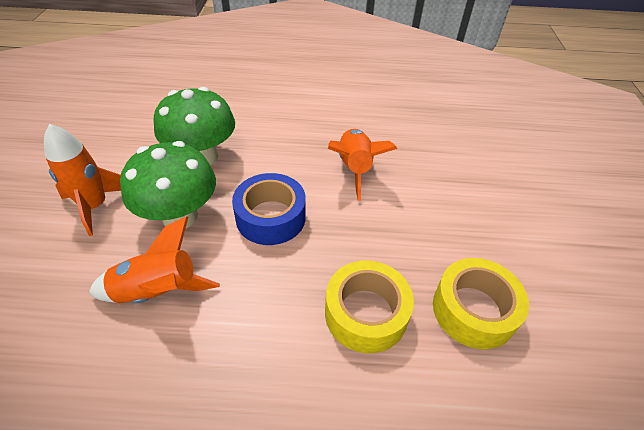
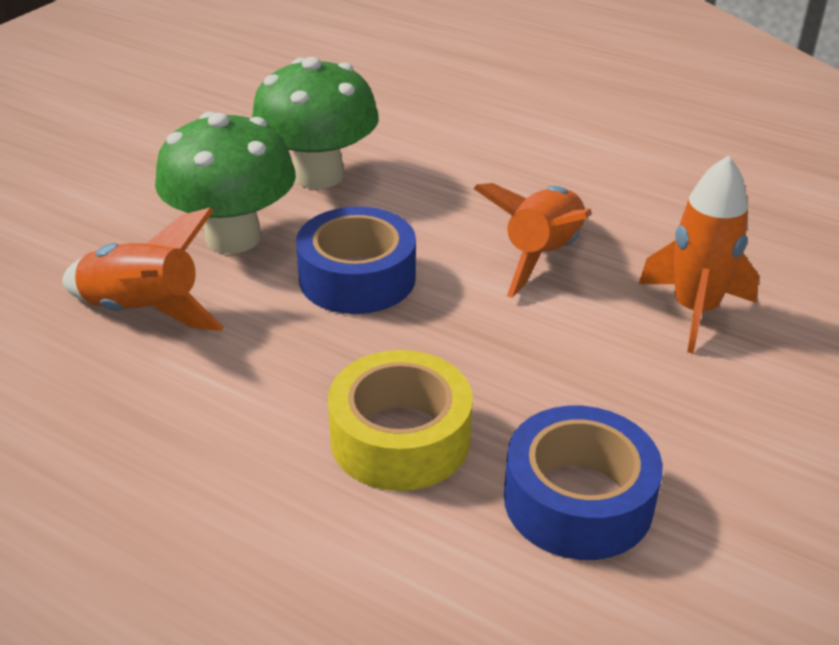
camera: 30 degrees right, 10 degrees down
orange rocket [44,124,121,236] -> orange rocket moved to [638,155,759,353]
yellow tape [433,258,529,350] -> blue tape [504,406,663,560]

